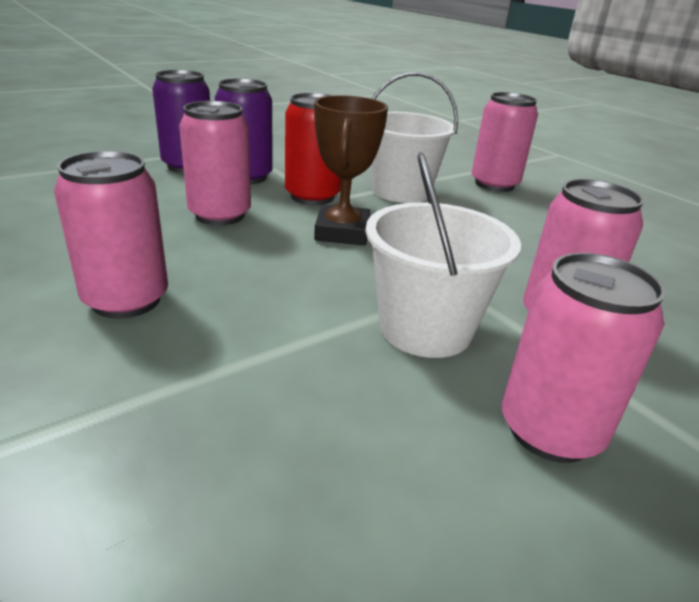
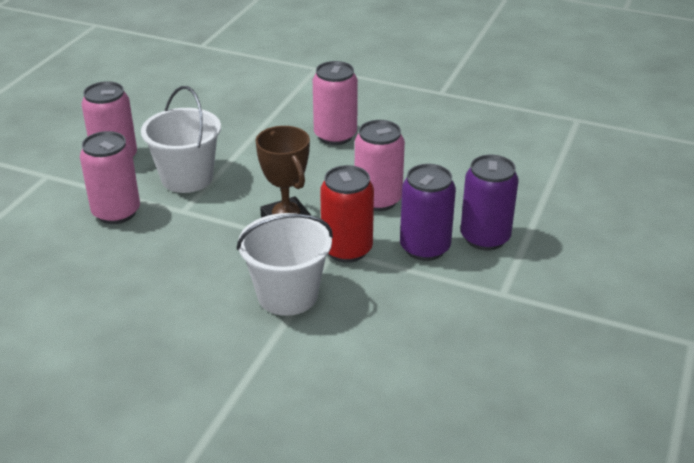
camera: 150 degrees right, 5 degrees up
pink can [471,92,538,192] -> none

